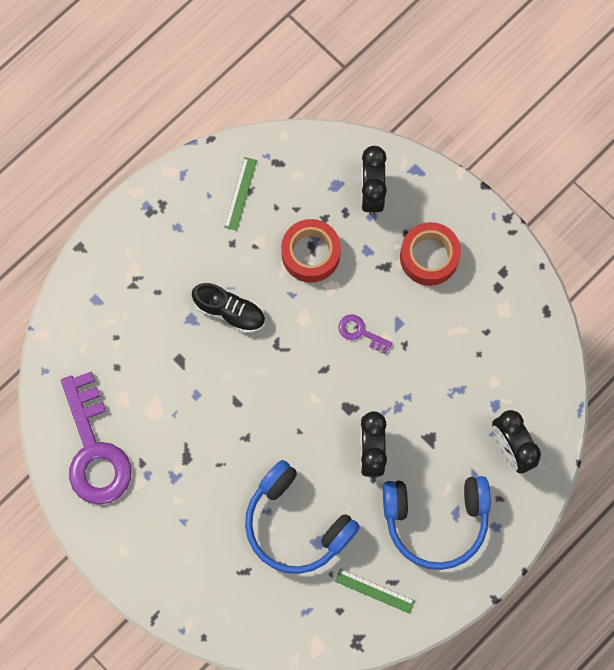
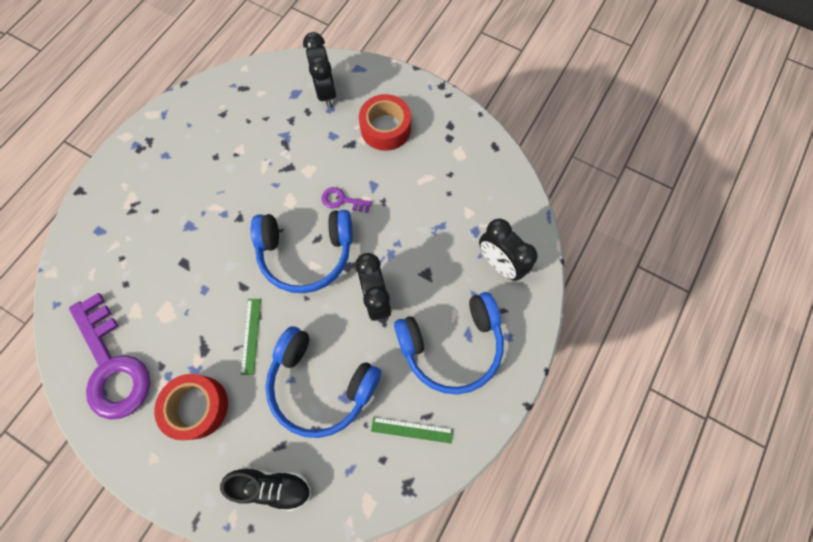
camera: 15 degrees left, 5 degrees down
black shoe [192,283,265,333] -> black shoe moved to [220,466,311,511]
green ruler [224,157,257,231] -> green ruler moved to [240,299,261,375]
red tape [281,219,341,282] -> red tape moved to [154,374,228,440]
none -> blue headphones [251,210,353,293]

